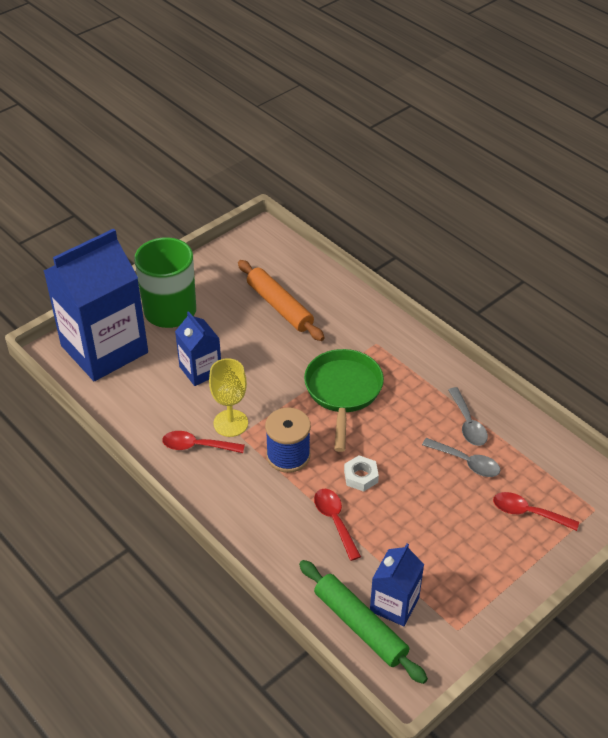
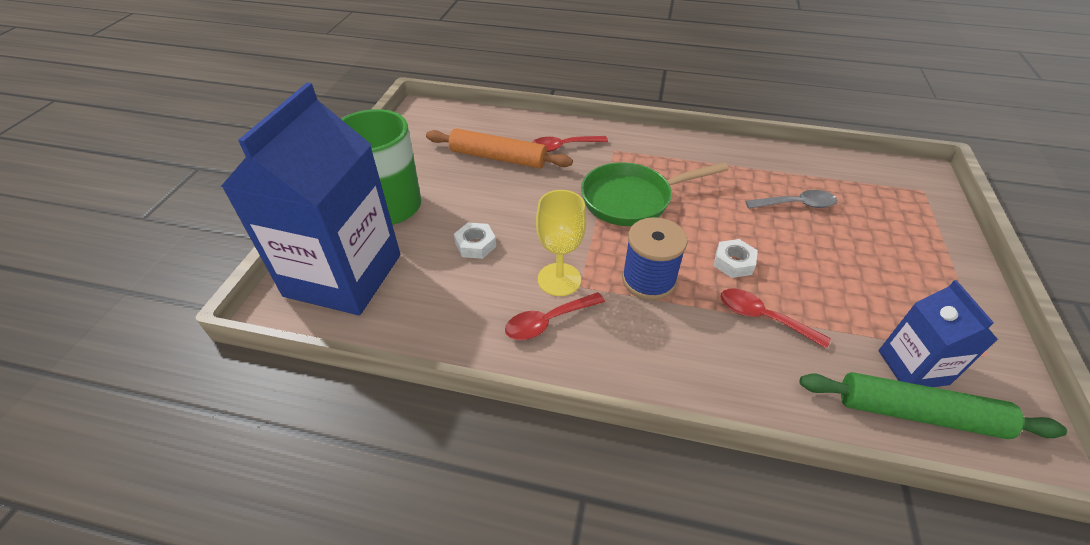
camera: 35 degrees left, 0 degrees up
blue carton [175,311,221,386] -> white nut [454,223,496,259]
green pan [304,349,384,452] -> green pan turned 75 degrees counterclockwise [581,162,729,226]
grey spoon [448,387,488,446] -> none
red spoon [493,492,579,531] -> red spoon moved to [532,136,608,152]

